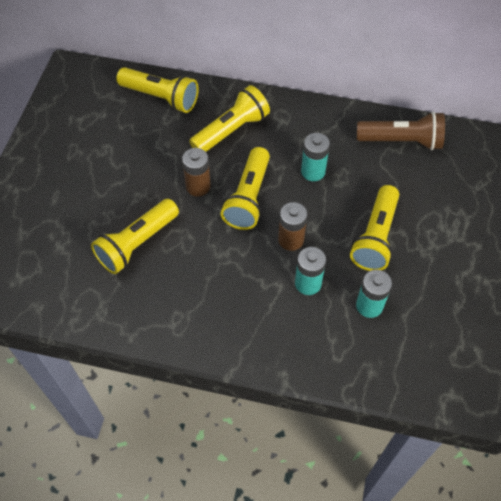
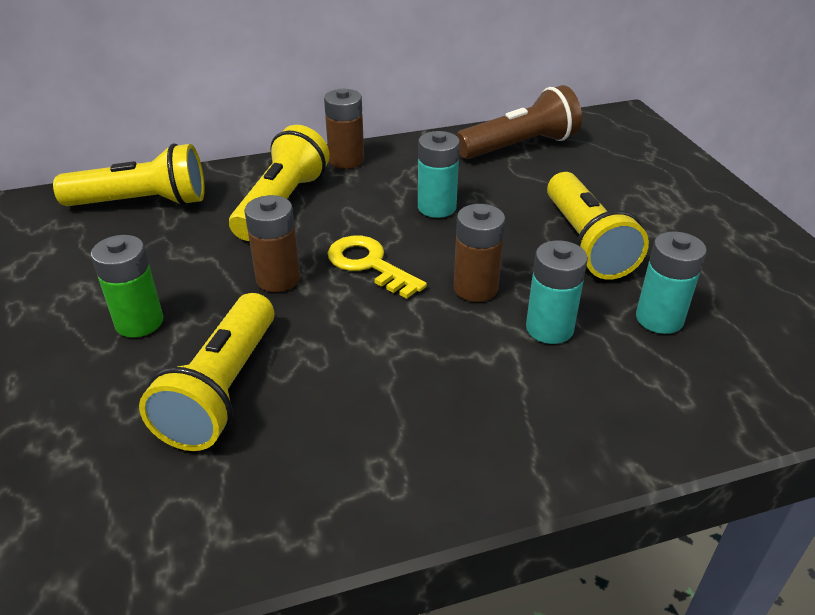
camera: 30 degrees left, 20 degrees down
yellow flashlight [221,147,270,230] -> yellow key [328,236,427,299]
none -> green battery [91,235,163,338]
none -> brown battery [324,88,364,169]

